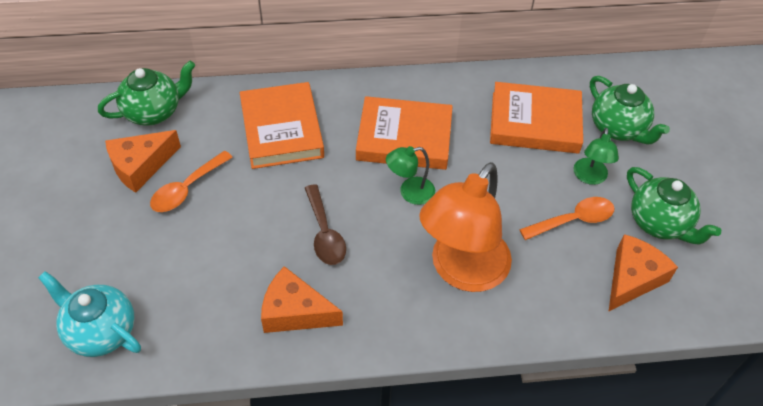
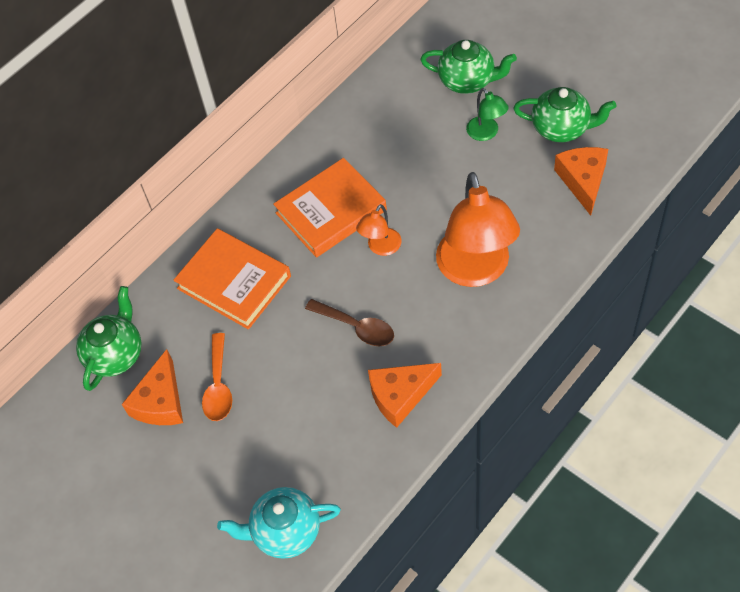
camera: 35 degrees left, 5 degrees up
green lamp [386,146,435,205] -> orange lamp [356,204,402,256]
orange book [490,82,583,154] -> none
orange spoon [519,197,614,240] -> none

